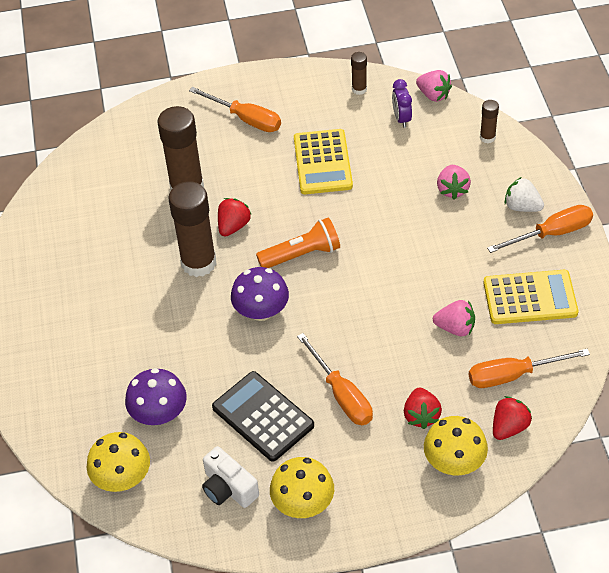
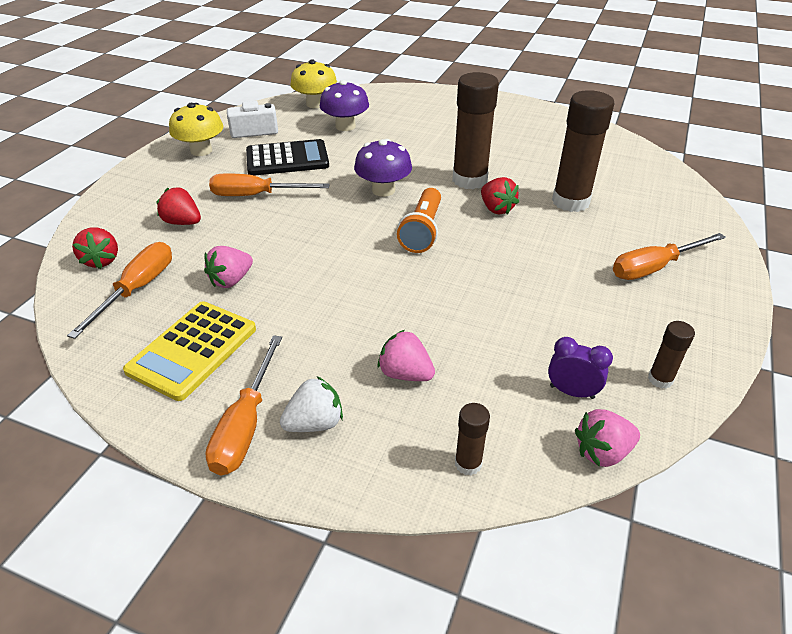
camera: 120 degrees right, 10 degrees down
yellow calculator [294,129,353,194] -> none
yellow mushroom [424,416,488,475] -> none

